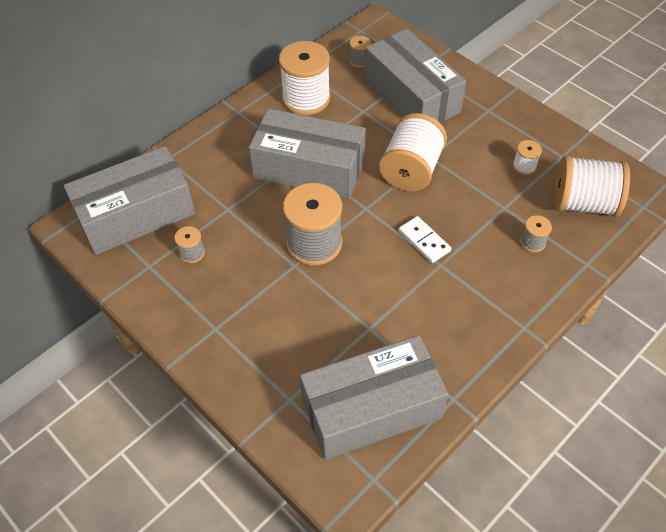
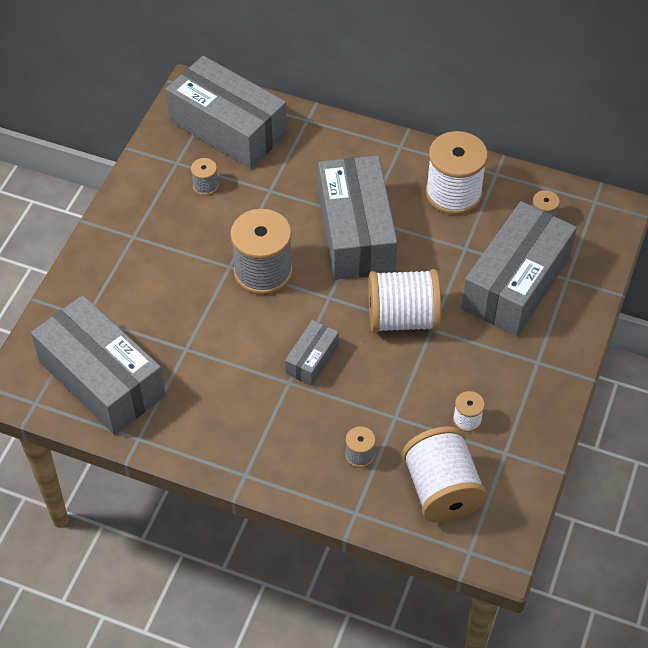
camera: 65 degrees right, 0 degrees up
white domino [399,216,451,263] -> grey box [285,320,339,386]

